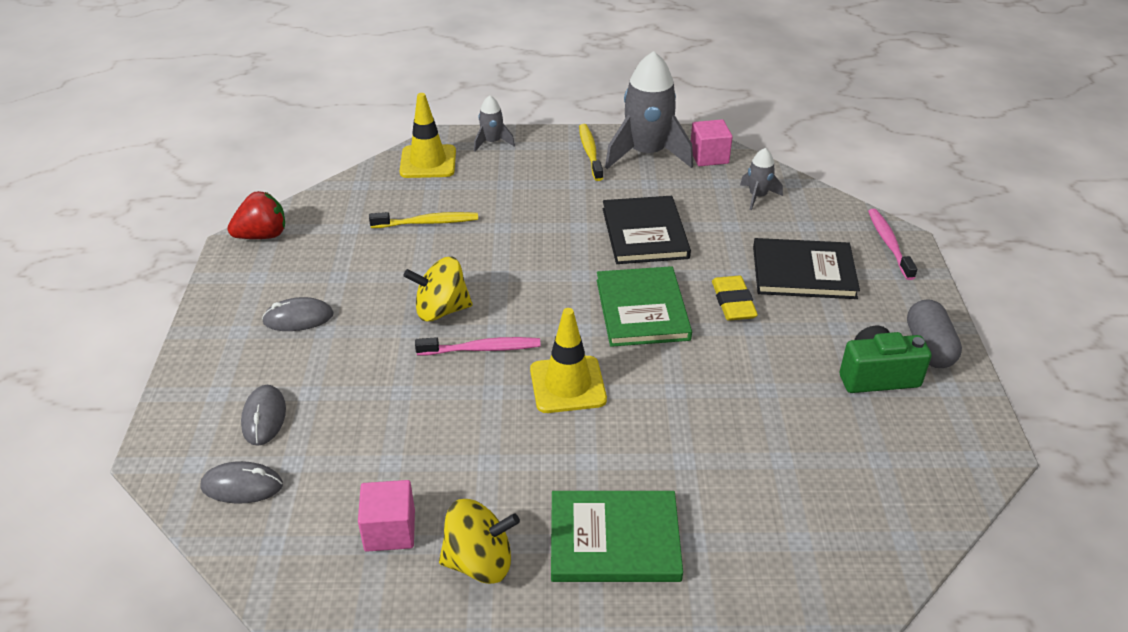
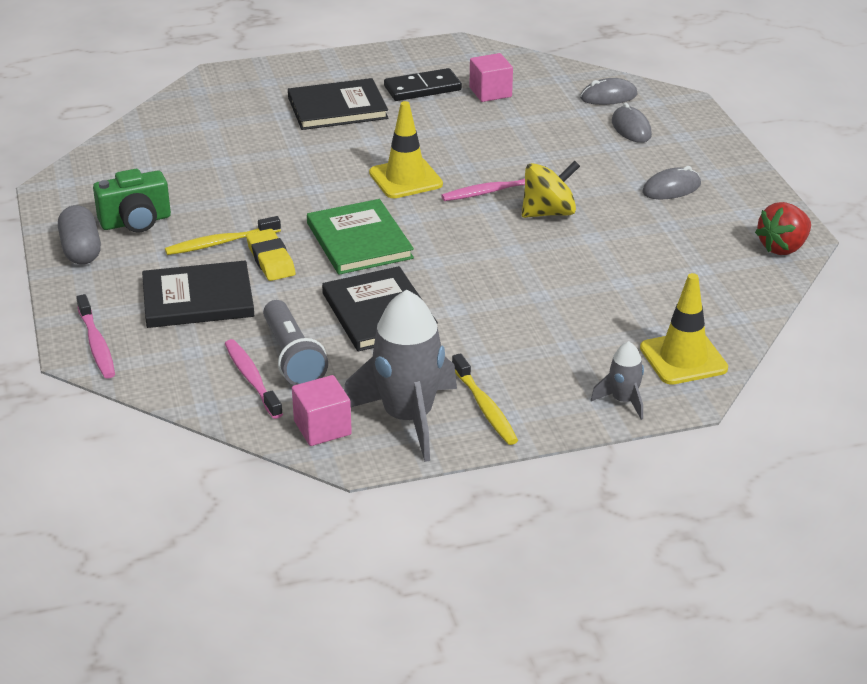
camera: 165 degrees right, 5 degrees down
yellow toothbrush [369,212,478,228] -> yellow toothbrush moved to [165,216,281,255]
yellow spinning top [439,499,520,584] -> black domino [384,68,462,101]
green book [551,491,683,582] -> black book [288,78,388,130]
grey rocket [740,148,783,210] -> pink toothbrush [225,339,283,419]
none -> grey flashlight [263,300,328,385]

